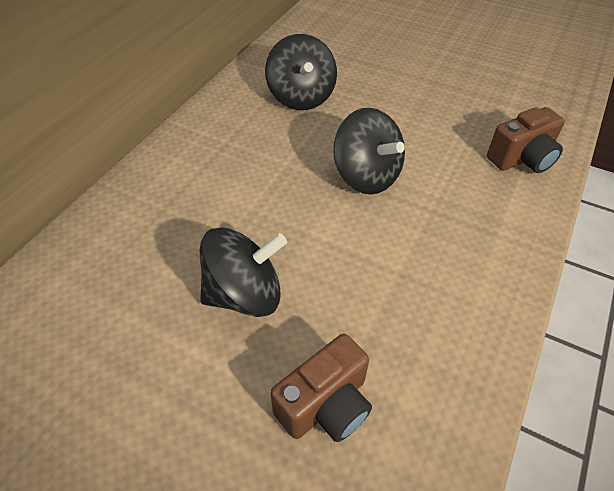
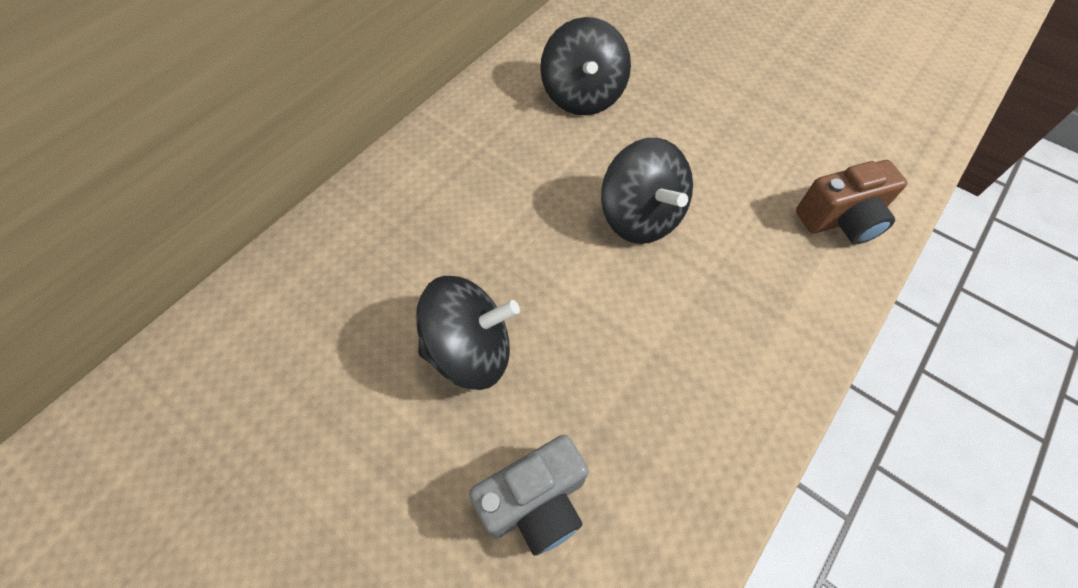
camera: 10 degrees right, 10 degrees up
brown camera [270,334,372,442] -> grey camera [469,435,589,556]

